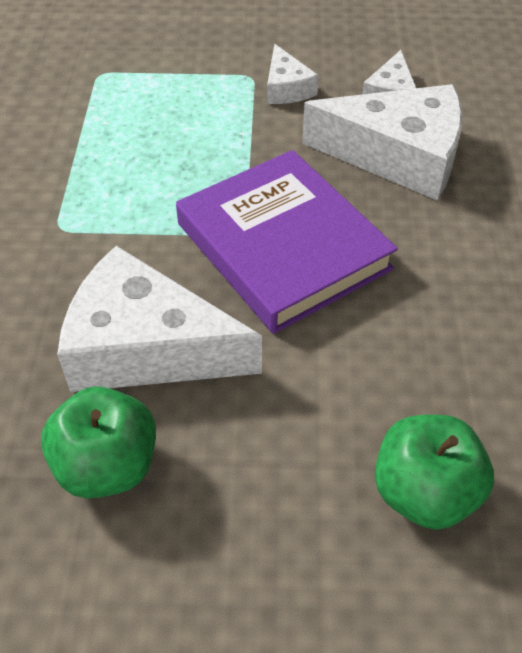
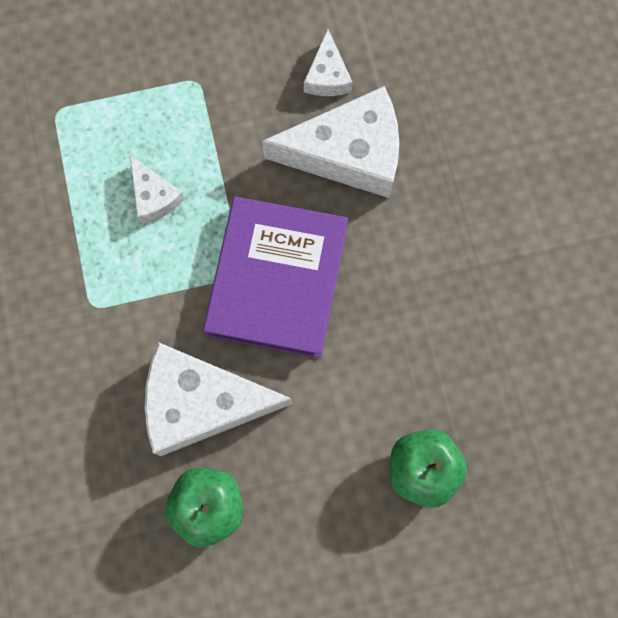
camera: 15 degrees left, 25 degrees up
purple book [176,150,398,334] -> purple book turned 60 degrees clockwise [203,196,348,358]
white cheese [267,44,319,104] -> white cheese moved to [130,155,185,224]

